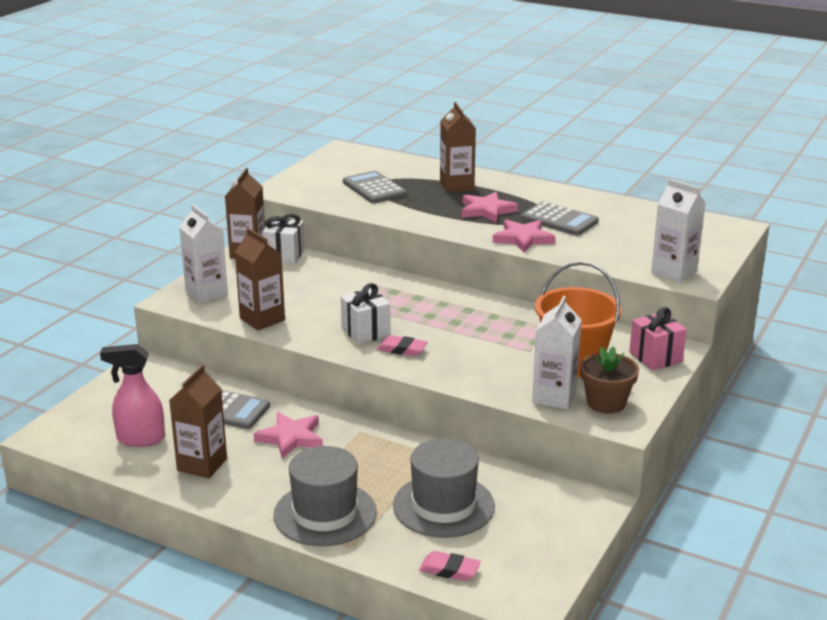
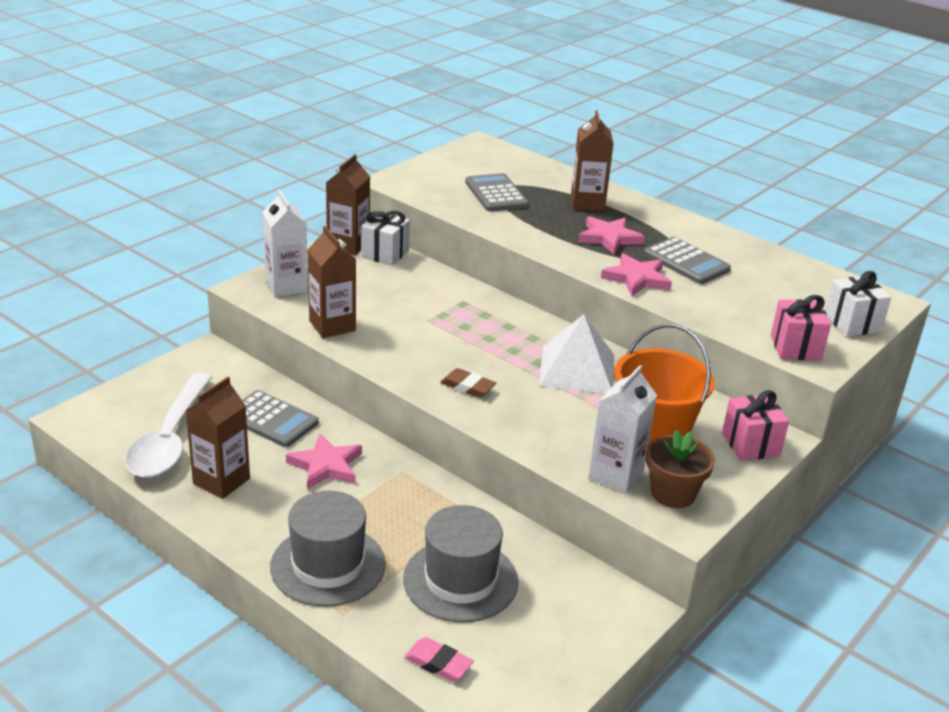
camera: 10 degrees right, 5 degrees up
pink spray bottle [100,344,165,447] -> white spoon [125,372,212,478]
white gift [341,283,391,344] -> white gift moved to [825,271,892,337]
pink eraser [377,335,428,356] -> brown eraser [440,368,496,398]
white carton [651,179,705,283] -> pink gift [771,295,831,360]
none -> white pyramid [539,314,614,393]

